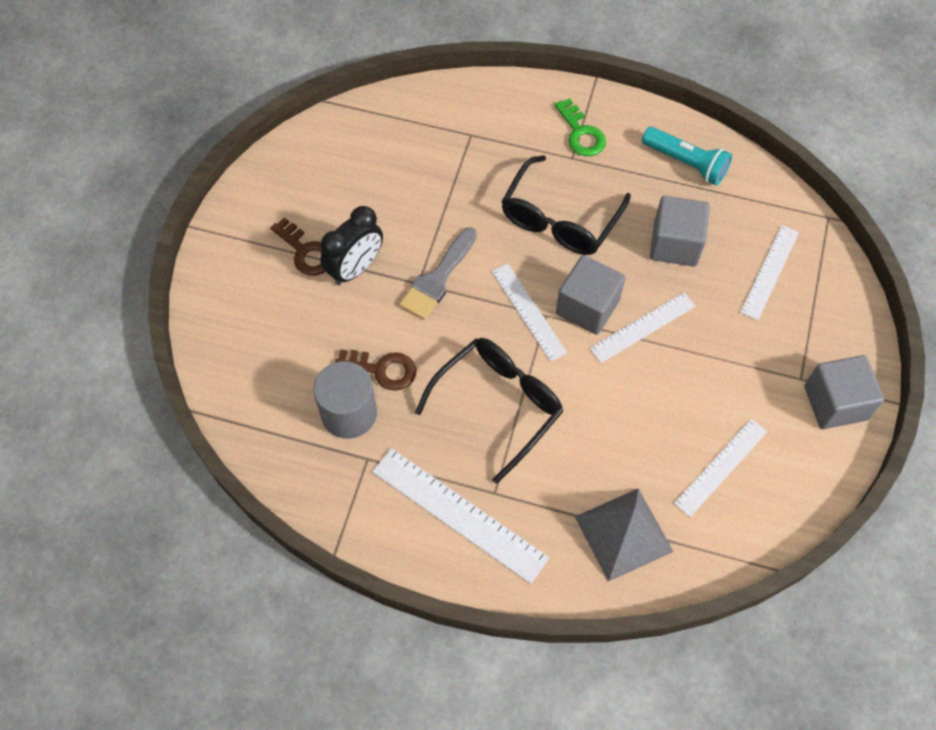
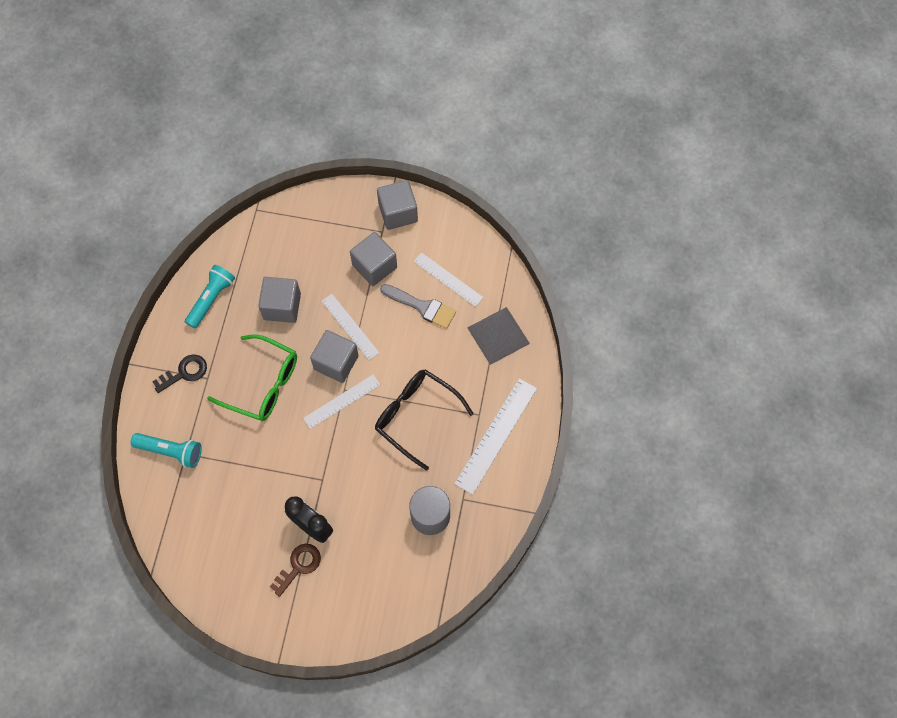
camera: 95 degrees left, 5 degrees up
brown key [335,349,416,391] -> none
grey brush [399,227,477,320] -> grey brush moved to [380,284,456,329]
black glasses [501,155,631,255] -> green glasses [207,334,297,421]
green key [554,98,606,156] -> black key [152,354,207,393]
white ruler [740,225,799,320] -> none
none -> turquoise flashlight [131,433,202,468]
none -> grey cube [350,232,397,286]

